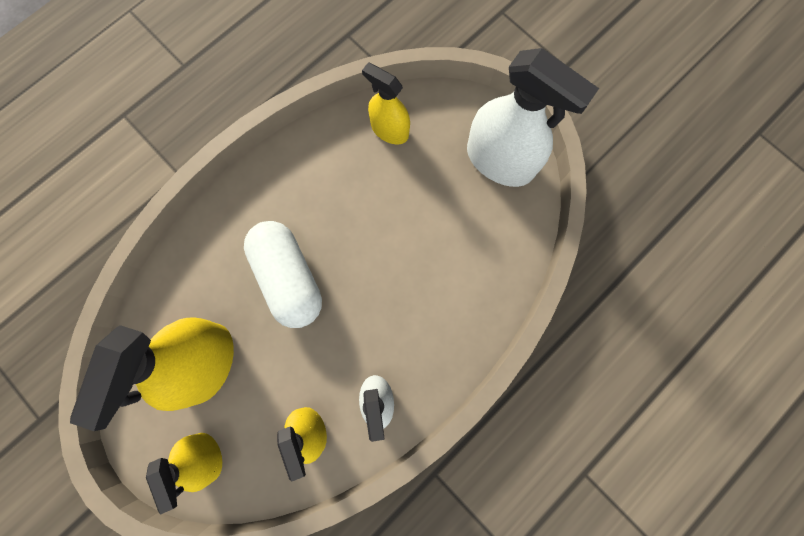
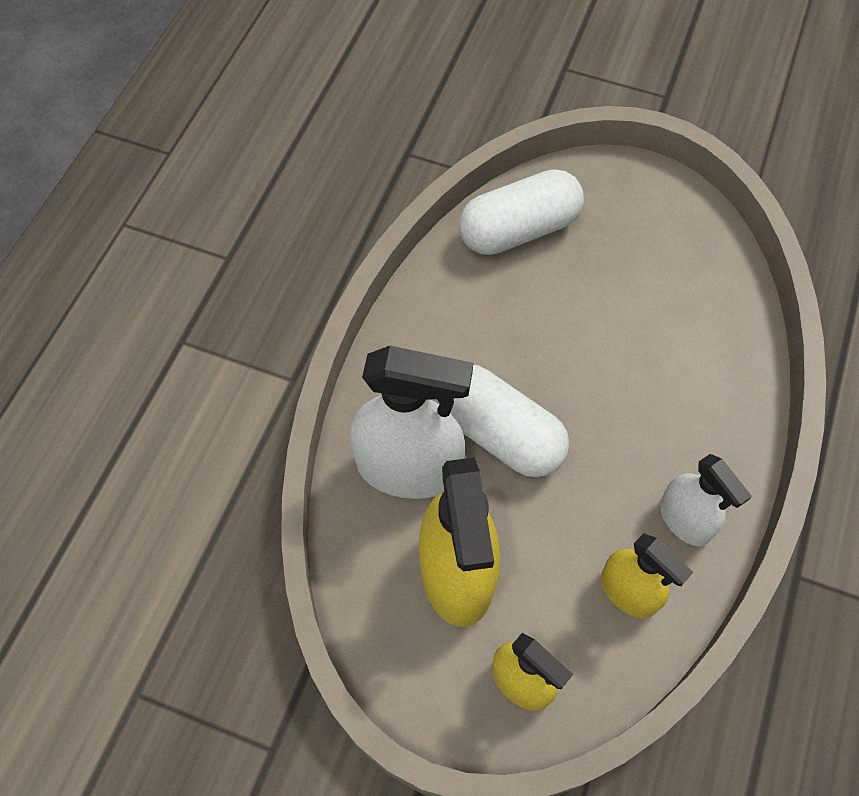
camera: 25 degrees left, 15 degrees down
yellow spray bottle [362,62,410,144] -> white capsule [459,169,584,255]
white spray bottle [467,48,599,187] -> white spray bottle moved to [350,346,473,499]

